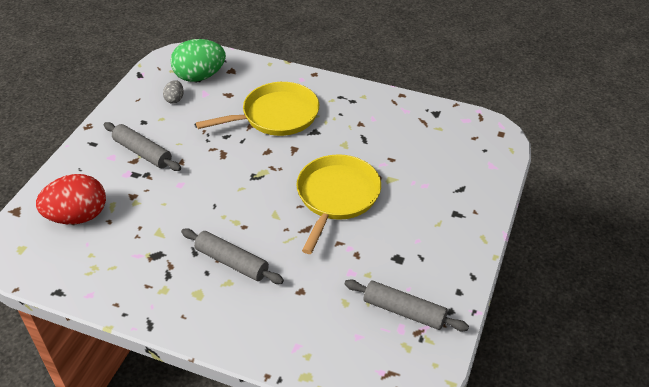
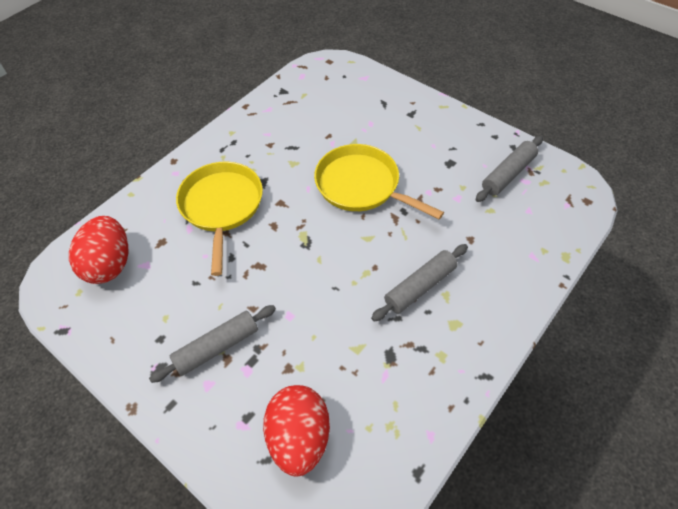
camera: 70 degrees left, 10 degrees up
grey egg [163,80,184,104] -> none
green egg [170,39,226,82] -> red egg [69,216,128,284]

